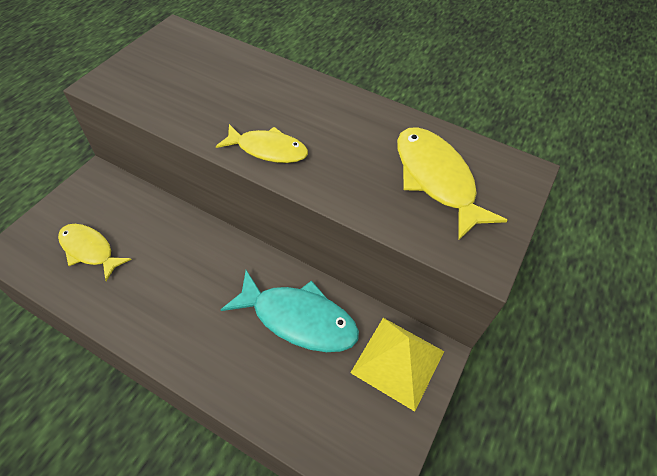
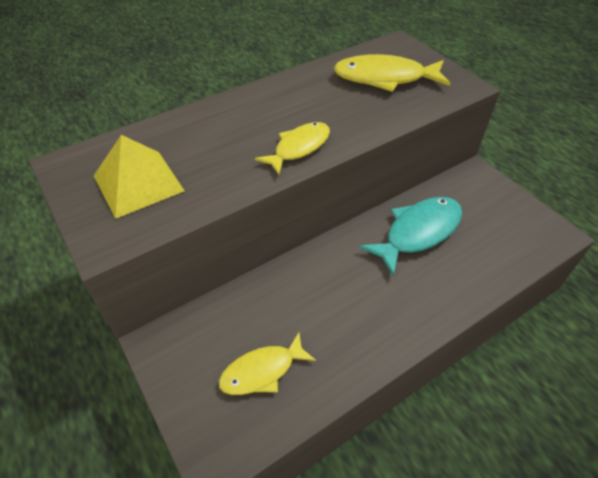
camera: 60 degrees left, 5 degrees down
yellow pyramid [350,318,444,412] -> yellow pyramid moved to [94,135,184,219]

